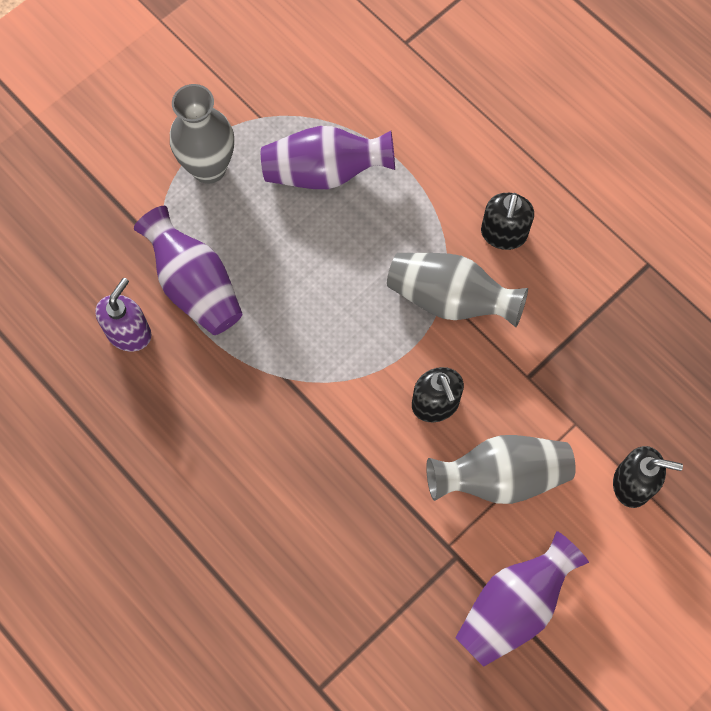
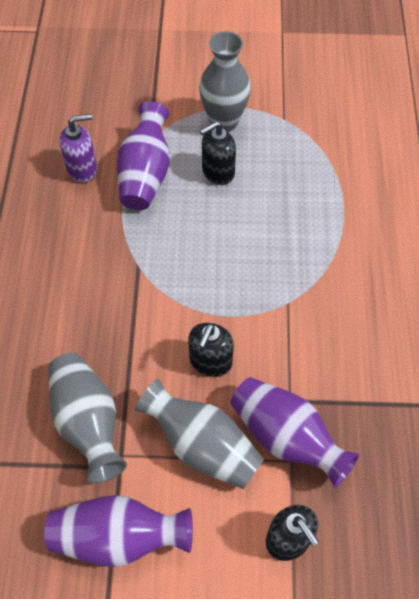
camera: 45 degrees right, 10 degrees down
purple vase [261,126,395,189] -> purple vase moved to [230,377,359,488]
grey vase [387,253,528,327] -> grey vase moved to [48,353,127,483]
black soap dispenser [481,193,534,250] -> black soap dispenser moved to [200,121,236,185]

